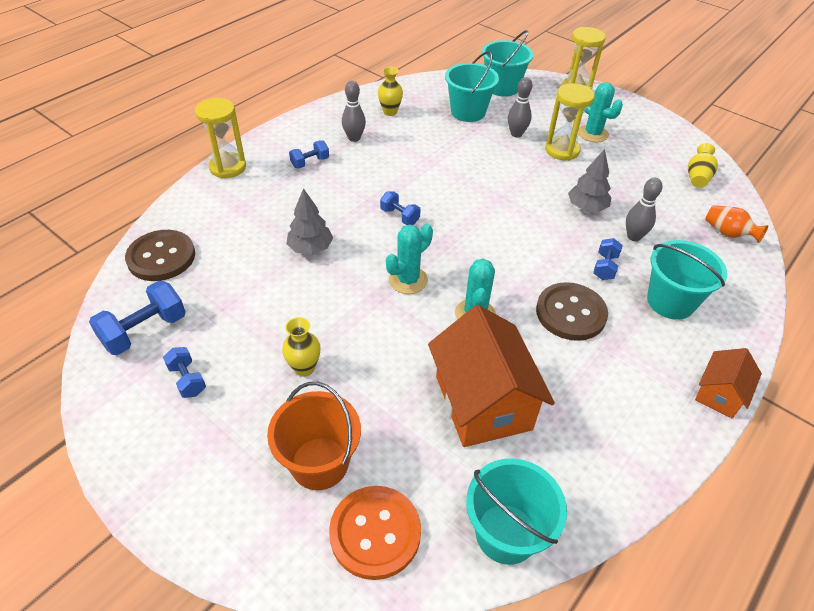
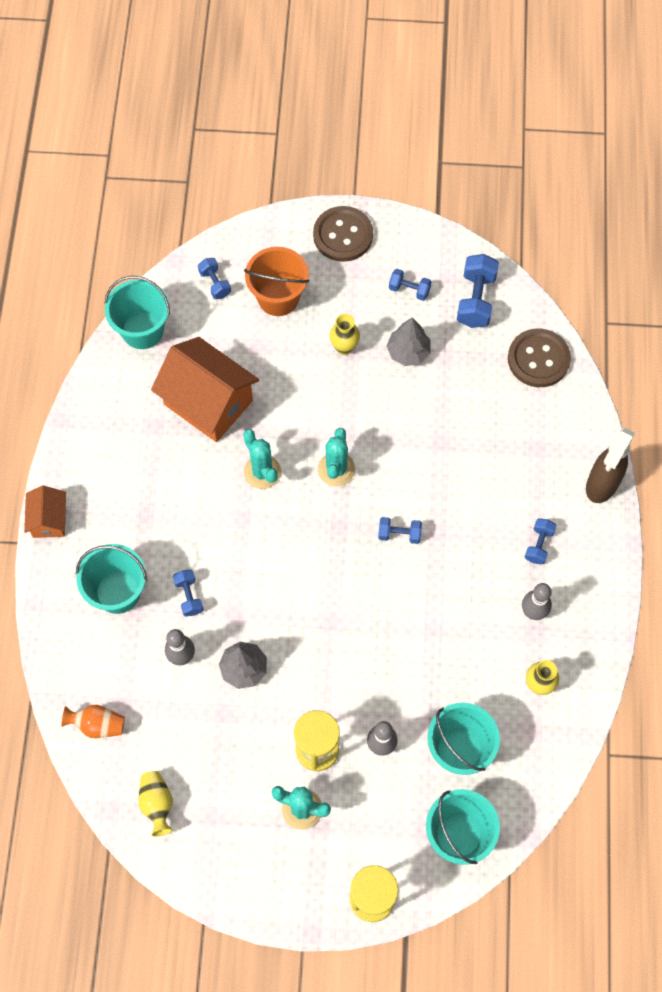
camera: 145 degrees right, 20 degrees up
yellow hourglass [195,98,246,178] -> brown spray bottle [586,428,635,503]
grey tree [286,188,333,255] -> grey tree moved to [387,317,430,366]
orange button [329,486,421,580] -> blue dumbbell [198,258,231,299]
brown button [536,282,608,341] -> brown button moved to [313,206,373,262]

